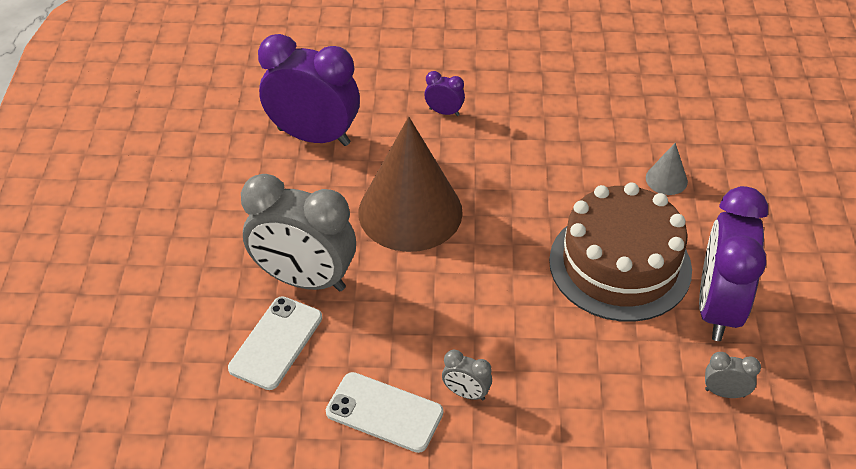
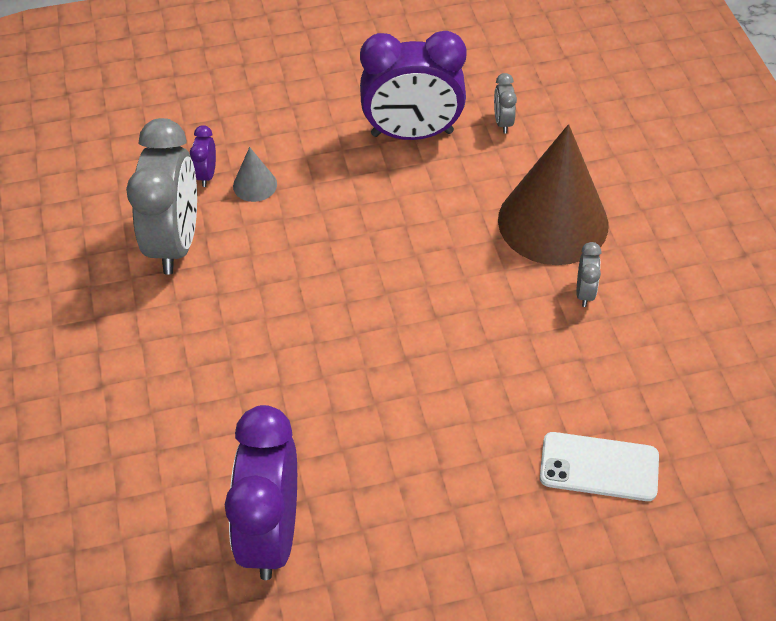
camera: 105 degrees left, 5 degrees up
grey clock [241,174,356,291] -> grey clock moved to [126,118,197,275]
white phone [326,372,443,453] -> none
brown cone [358,117,463,252] -> brown cone moved to [498,124,609,265]
purple clock [424,71,465,116] -> purple clock moved to [190,125,216,187]
brown cake [549,183,692,322] -> none

